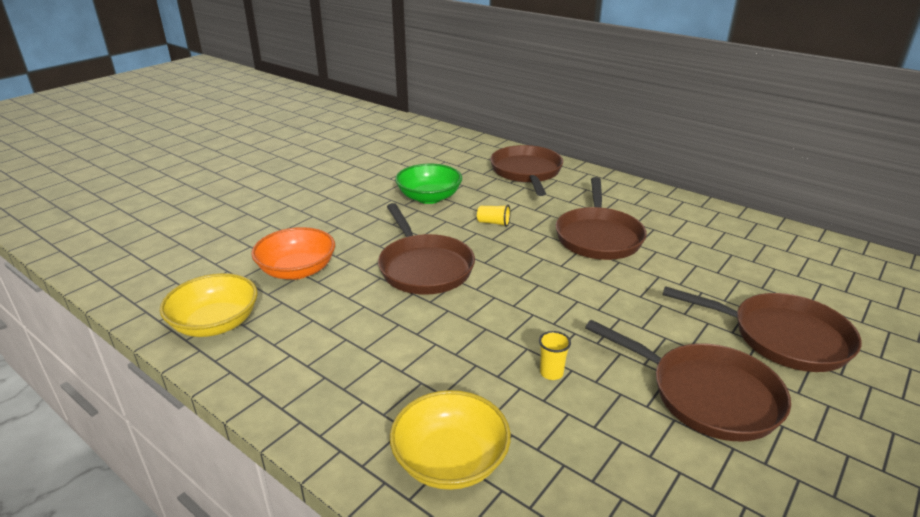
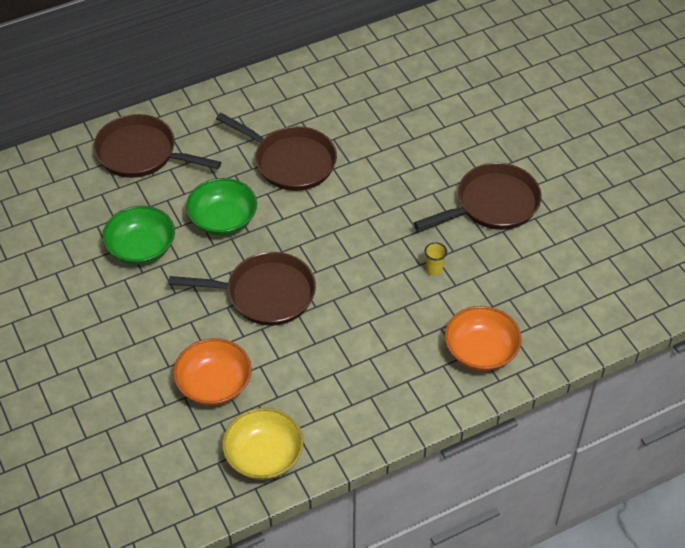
camera: 65 degrees left, 20 degrees up
yellow bowl [390,390,511,490] -> orange bowl [445,306,522,371]
yellow cup [477,205,510,227] -> green bowl [186,178,257,236]
brown pan [663,286,861,372] -> none

